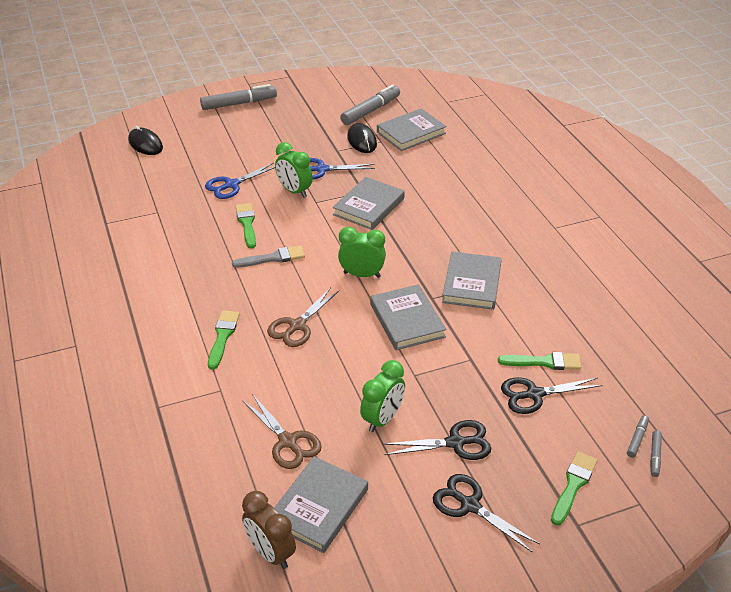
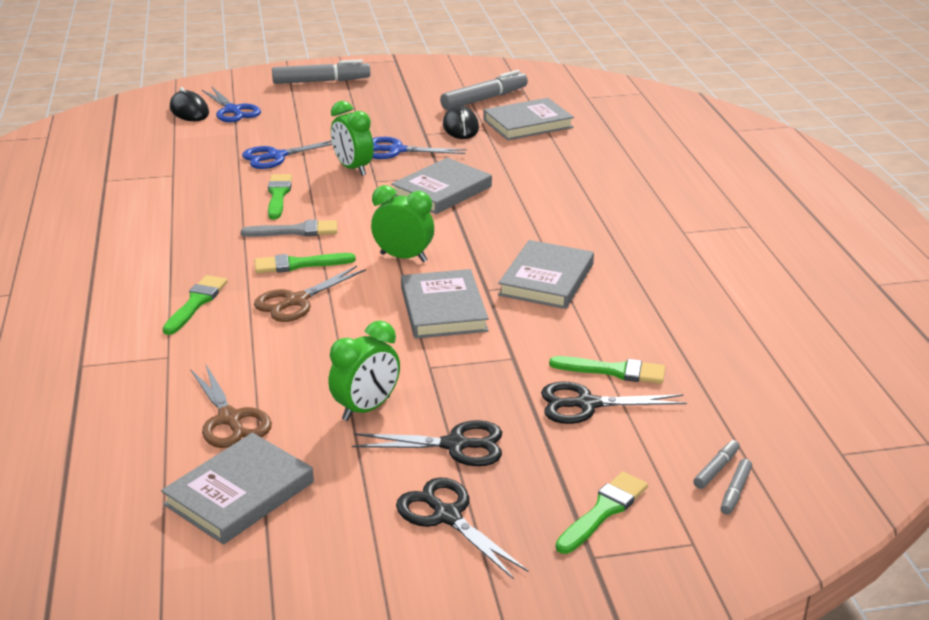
camera: 10 degrees right, 10 degrees down
brown clock [242,491,296,569] -> none
none -> blue scissors [202,86,261,122]
none -> green brush [254,253,356,273]

